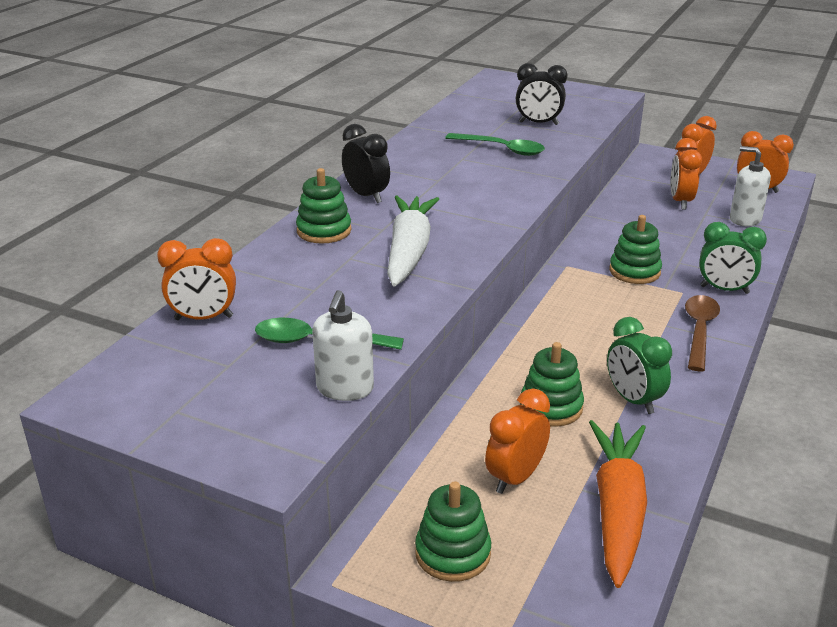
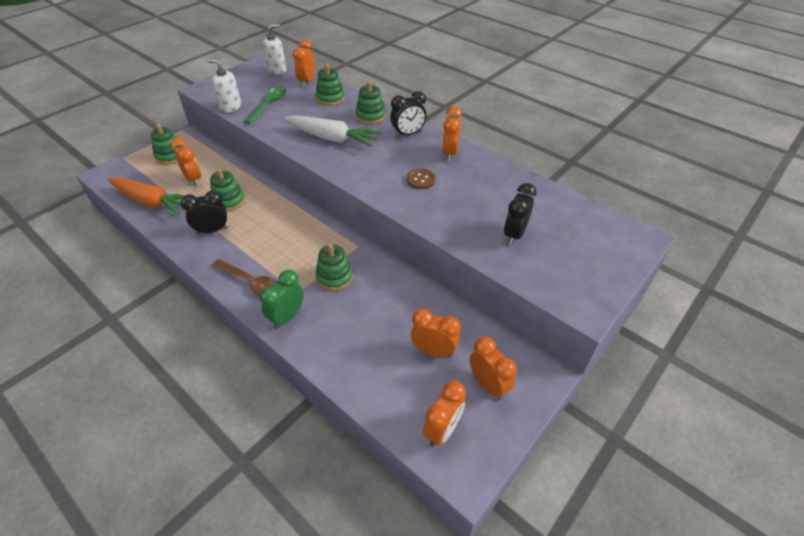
camera: 105 degrees right, 15 degrees up
green spoon [445,133,545,156] -> none
green clock [607,317,672,414] -> black clock [180,191,228,234]
white soap dispenser [730,146,771,226] -> white soap dispenser moved to [263,24,286,75]
none -> green stacking toy [316,64,345,106]
none -> brown button [407,169,436,189]
none -> orange clock [442,106,462,161]

